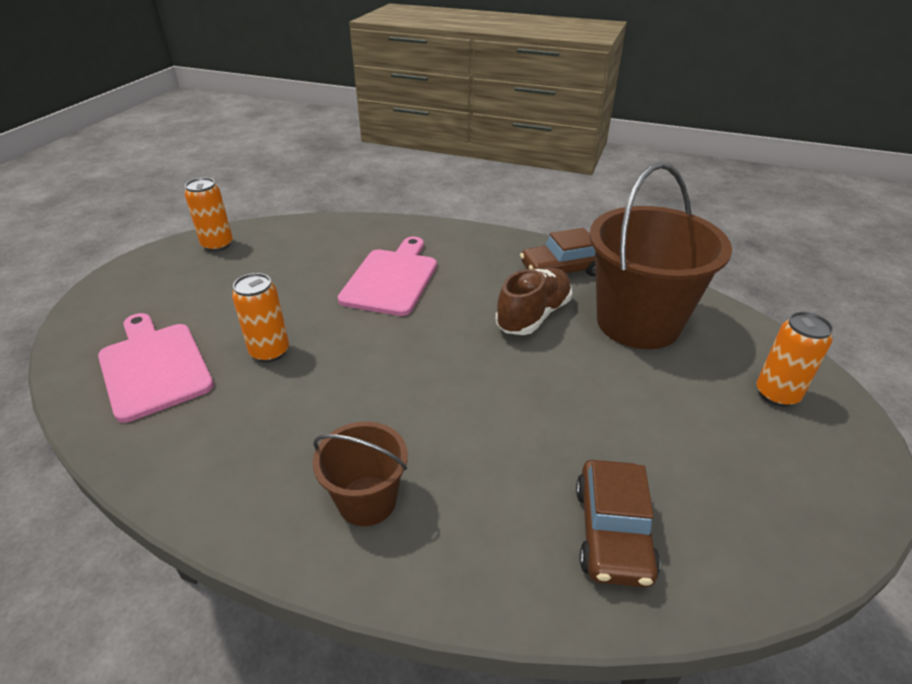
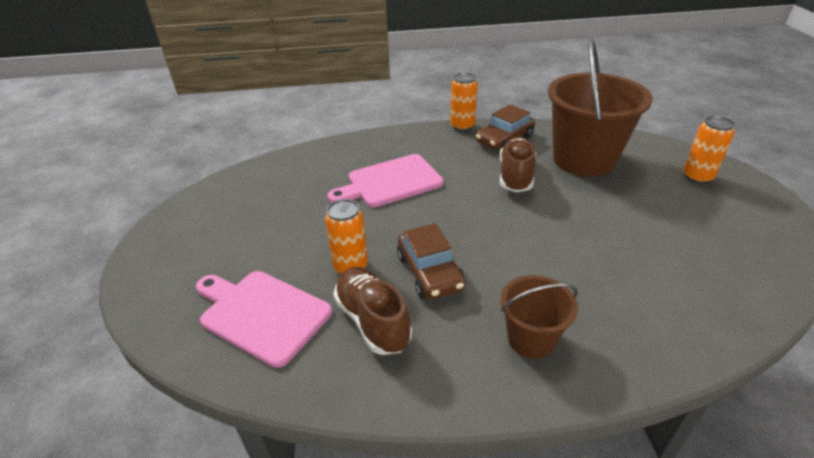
camera: 25 degrees left, 0 degrees up
orange can [185,178,233,252] -> orange can moved to [450,73,478,131]
pink cutting board [338,237,437,316] -> pink cutting board turned 105 degrees counterclockwise [327,154,444,207]
brown car [576,460,660,588] -> brown car moved to [397,223,466,300]
none -> brown shoe [333,267,412,355]

